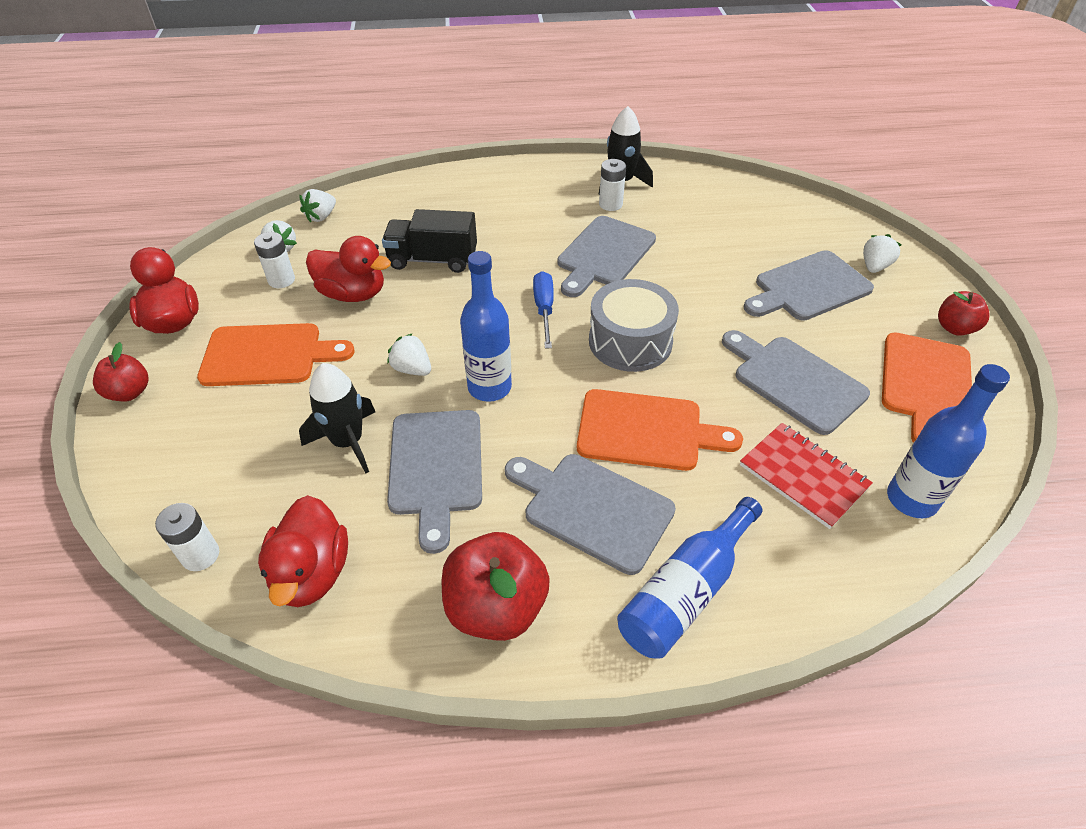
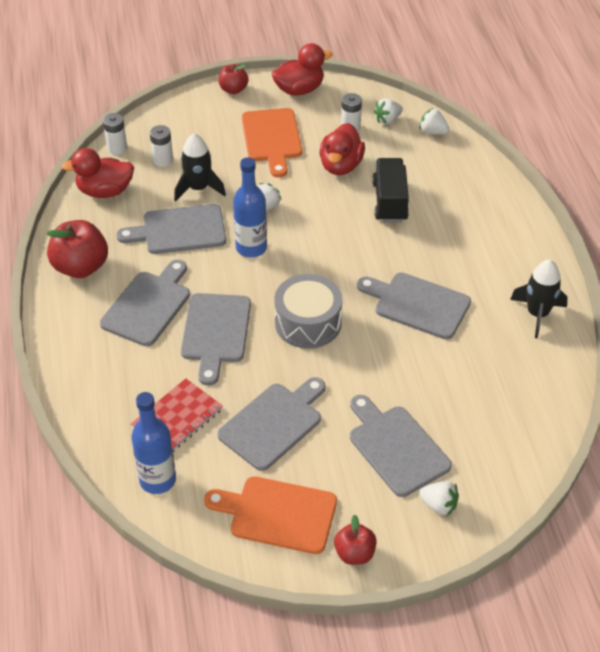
camera: 85 degrees right, 0 degrees up
blue screwdriver [533,271,554,349] -> none
orange cutting board [577,389,743,471] -> grey cutting board [181,293,251,386]
white battery [599,159,626,211] -> white battery moved to [150,125,173,167]
blue bottle [617,497,762,659] -> none

